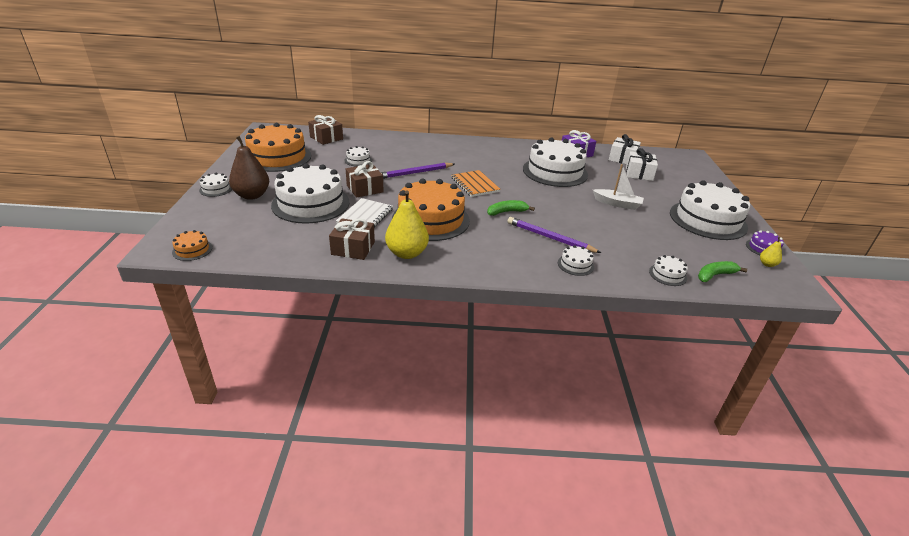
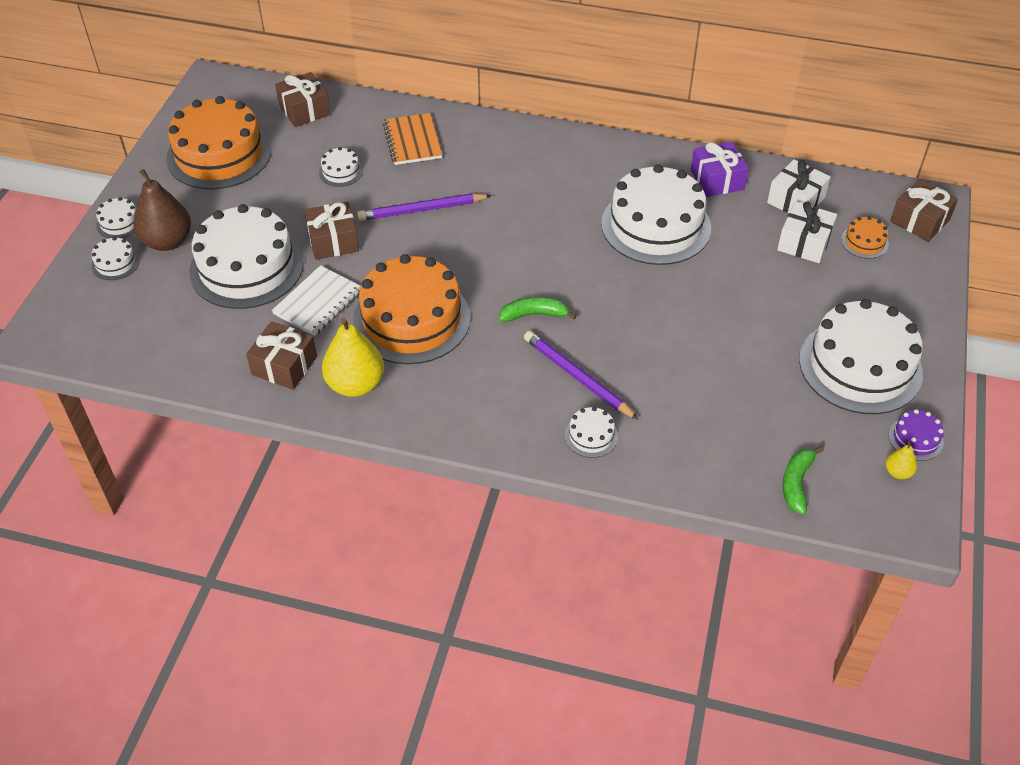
camera: 15 degrees right, 15 degrees up
orange cake [172,230,213,261] -> orange cake moved to [841,216,889,259]
orange notebook [451,170,500,197] -> orange notebook moved to [383,113,442,165]
white boat [593,164,644,210] -> none
white cake [649,255,688,286] -> white cake moved to [91,237,140,280]
green banana [698,261,747,282] -> green banana turned 60 degrees counterclockwise [783,446,824,515]
none -> brown gift [890,179,958,242]

